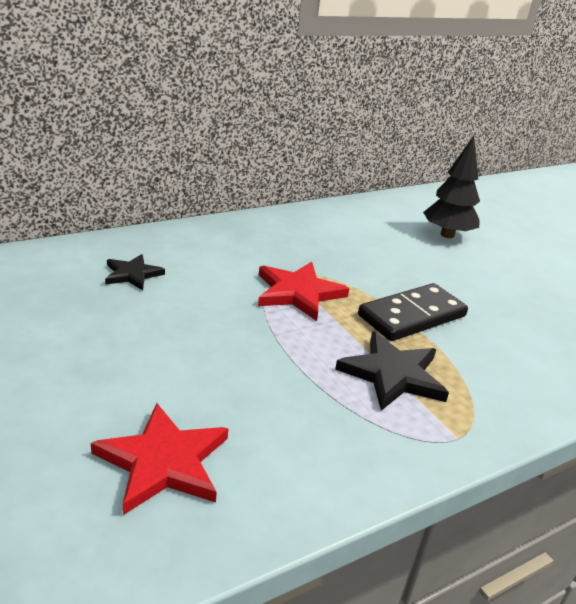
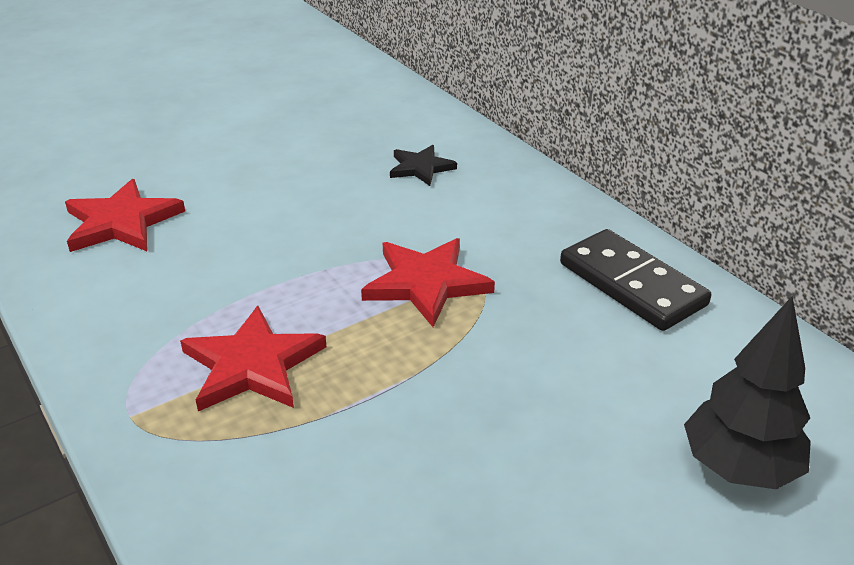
camera: 90 degrees right, 5 degrees up
black star [335,332,449,411] -> red star [180,306,326,411]
black domino [358,283,468,341] -> black domino moved to [560,229,711,331]

